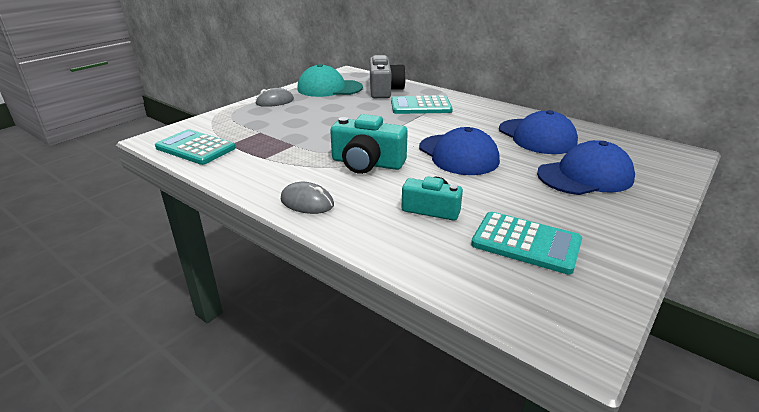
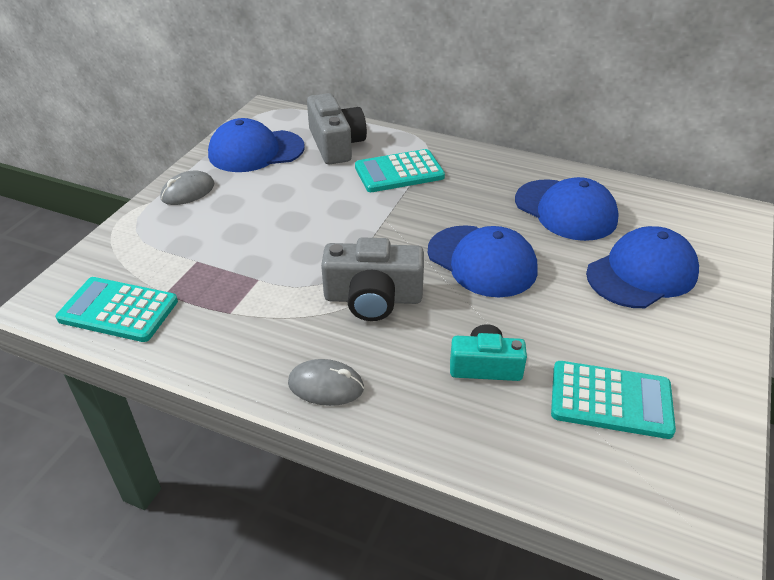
camera: 15 degrees left, 10 degrees up
turquoise cap [297,64,363,97] -> blue cap [208,118,305,172]
turquoise camera [330,114,408,174] -> grey camera [321,237,424,321]

